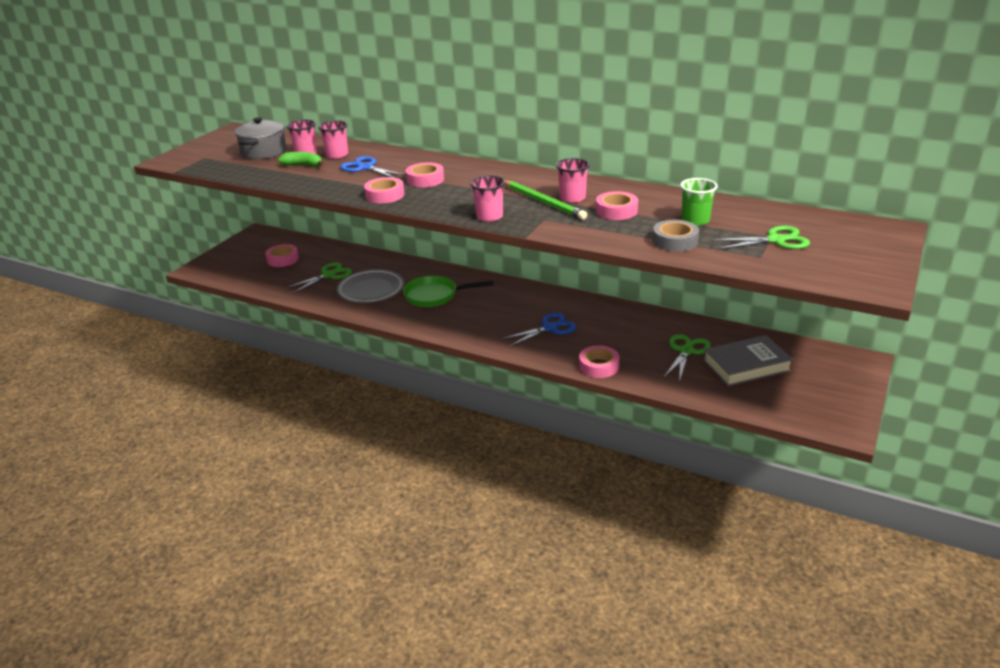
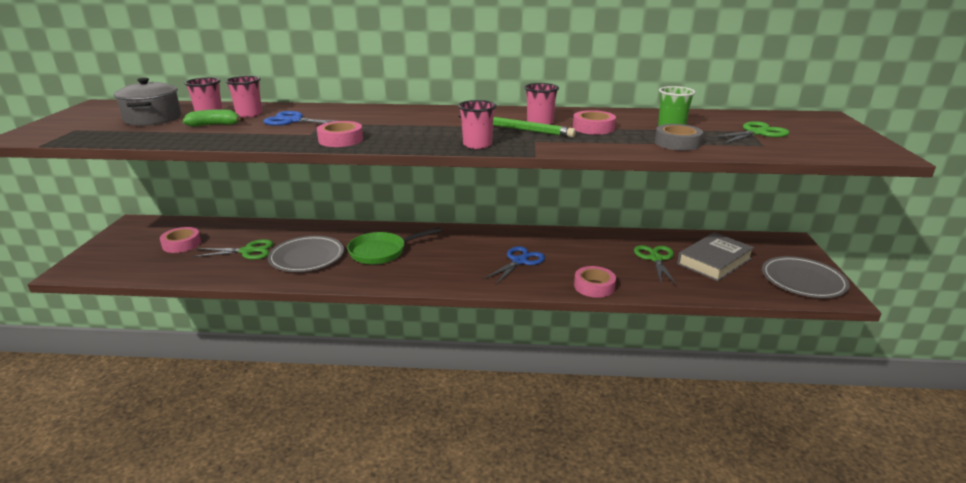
camera: 25 degrees left, 5 degrees down
green scissors [285,262,352,294] -> green scissors turned 60 degrees clockwise [192,239,273,260]
pink tape [406,162,444,187] -> none
none -> grey plate [762,256,850,298]

